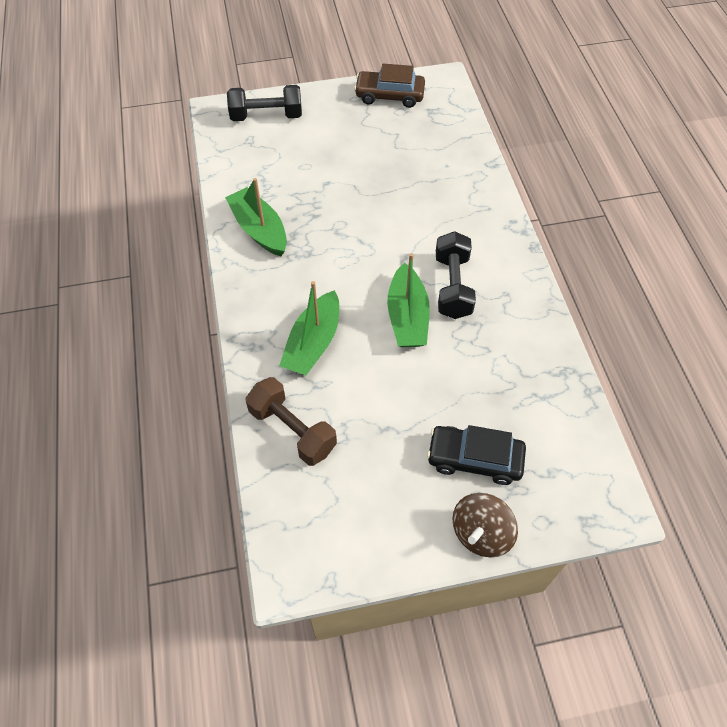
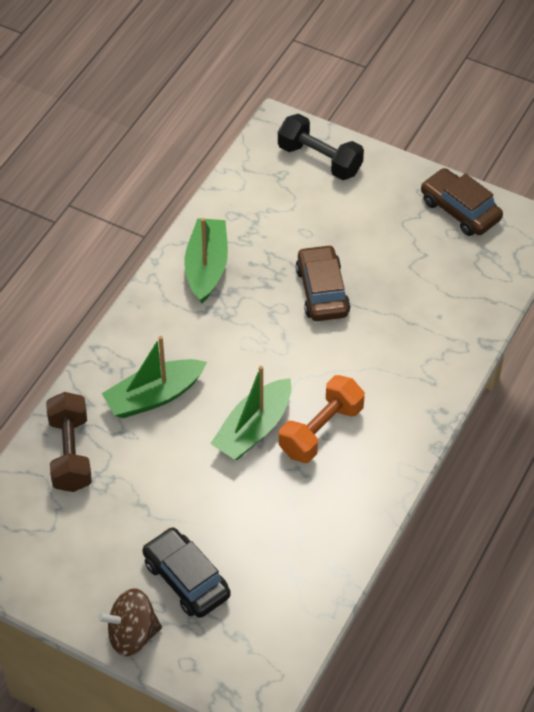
camera: 40 degrees right, 5 degrees down
black dumbbell [436,231,476,319] -> orange dumbbell [279,375,365,463]
none -> brown car [296,244,350,321]

